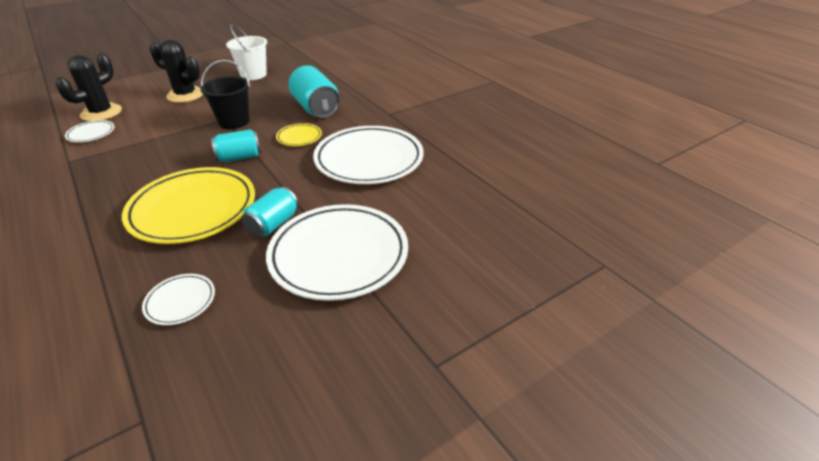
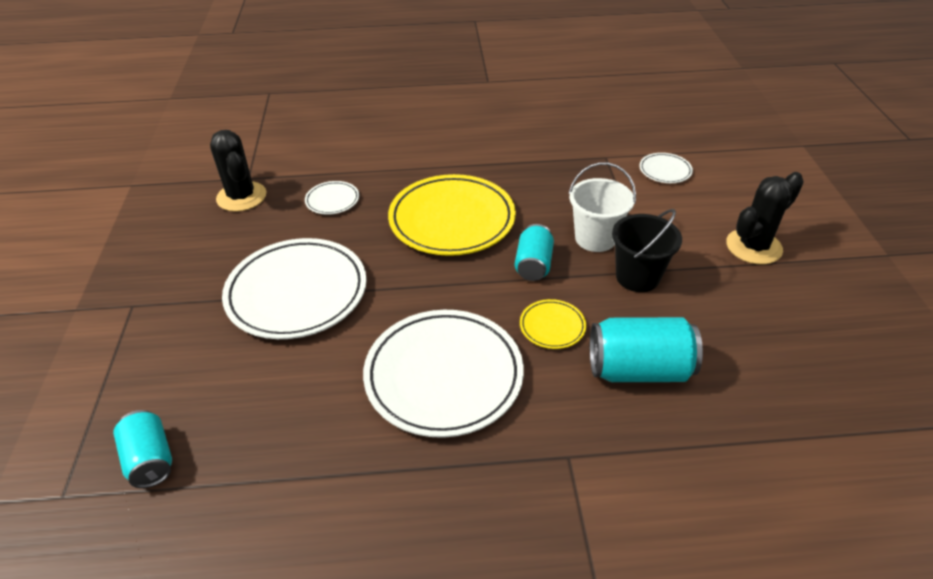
camera: 120 degrees right, 5 degrees up
black cactus [56,53,122,121] -> black cactus moved to [210,130,266,212]
white bucket [226,24,267,80] -> white bucket moved to [569,162,636,252]
turquoise can [241,187,298,237] -> turquoise can moved to [113,410,172,488]

